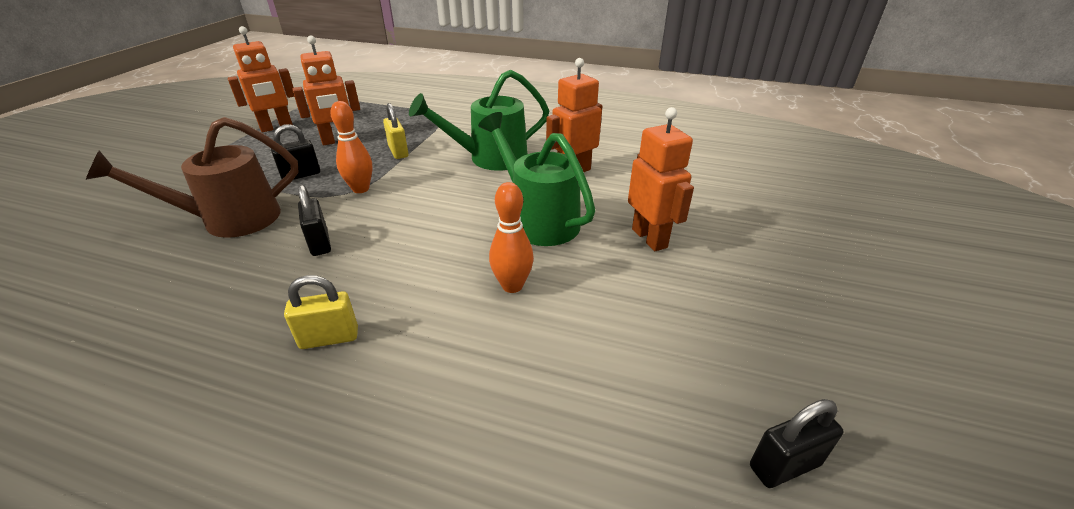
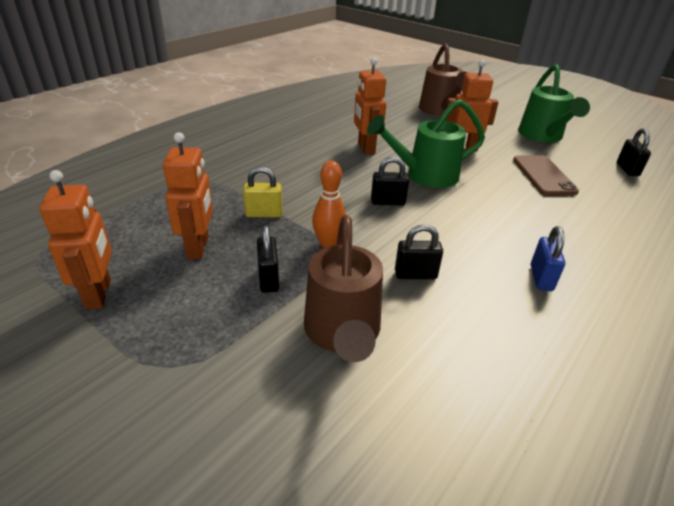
camera: 70 degrees left, 0 degrees up
yellow padlock [284,275,358,349] -> blue padlock [531,226,565,291]
green watering can [409,70,549,171] -> green watering can moved to [518,64,590,143]
orange bowling pin [489,182,534,293] -> none
none -> black padlock [371,157,409,205]
none -> brown watering can [419,43,468,116]
none -> brown phone [513,155,579,196]

